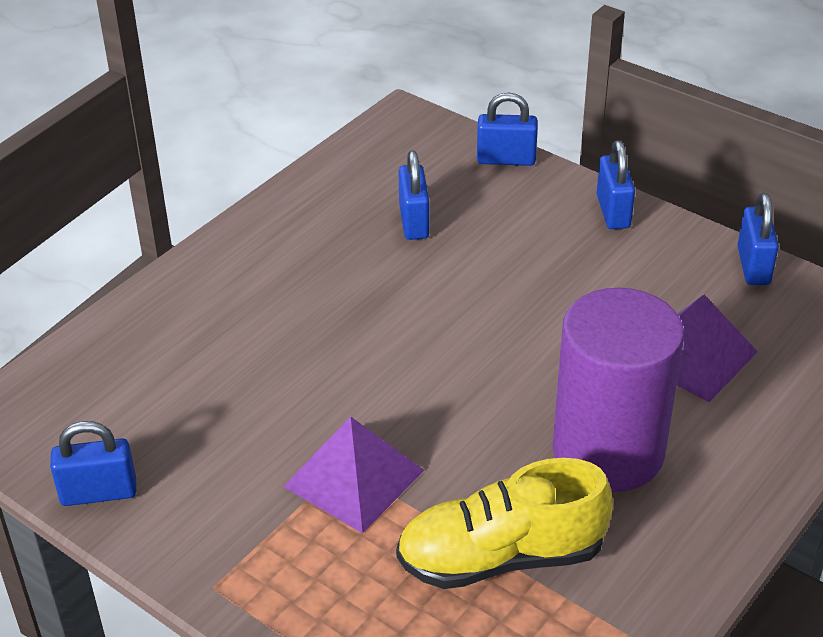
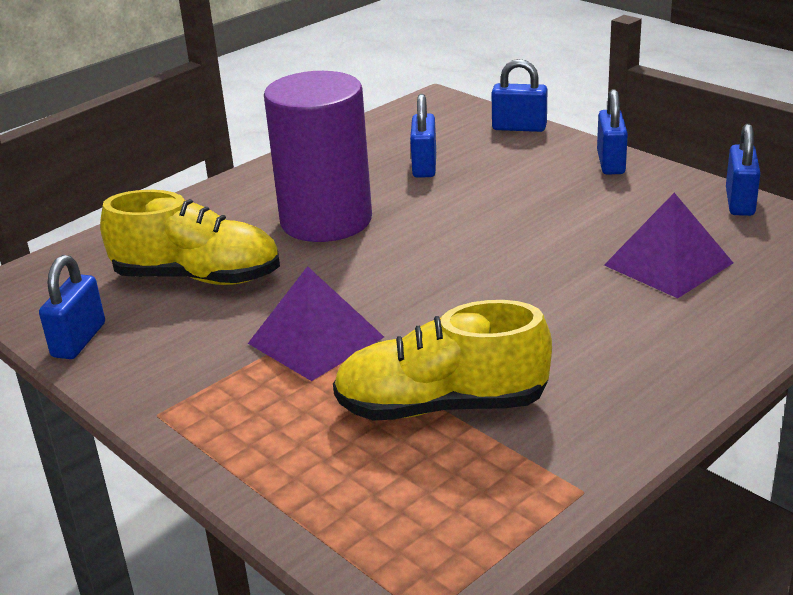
camera: 10 degrees right, 10 degrees down
blue padlock [50,421,136,506] -> blue padlock turned 75 degrees counterclockwise [39,255,105,359]
purple cylinder [552,288,684,492] -> purple cylinder moved to [264,71,372,242]
none -> yellow shoe [100,190,280,285]

